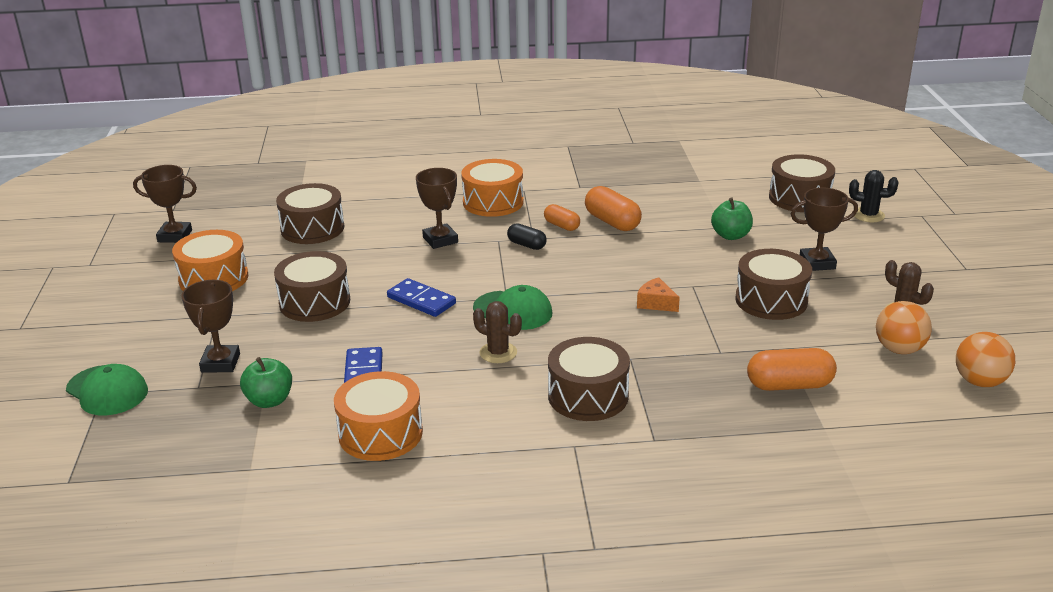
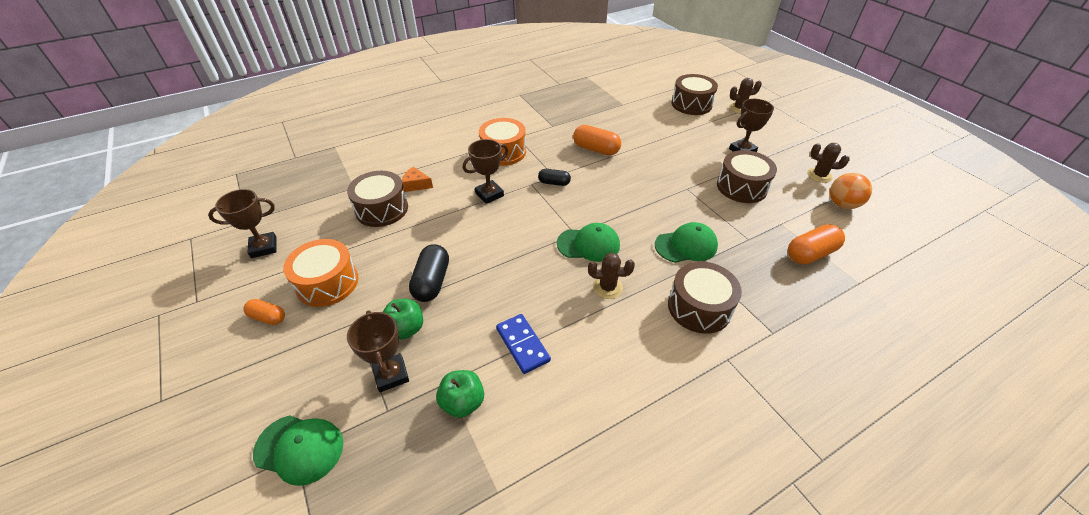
camera: 25 degrees left, 15 degrees up
brown drum [274,251,350,322] -> black capsule [409,244,449,302]
orange drum [334,371,423,461] -> none
blue domino [387,278,456,317] -> none
brown trophy [416,168,458,249] -> brown trophy turned 75 degrees counterclockwise [463,139,508,204]
orange capsule [544,204,580,231] -> orange capsule moved to [243,299,285,325]
orange cheese [637,277,680,312] -> orange cheese moved to [402,167,433,192]
green apple [711,197,753,240] -> green apple moved to [383,299,423,340]
black cactus [849,170,898,222] -> brown cactus [729,78,762,113]
orange ball [956,332,1015,387] -> none
none -> green cap [655,222,718,263]

